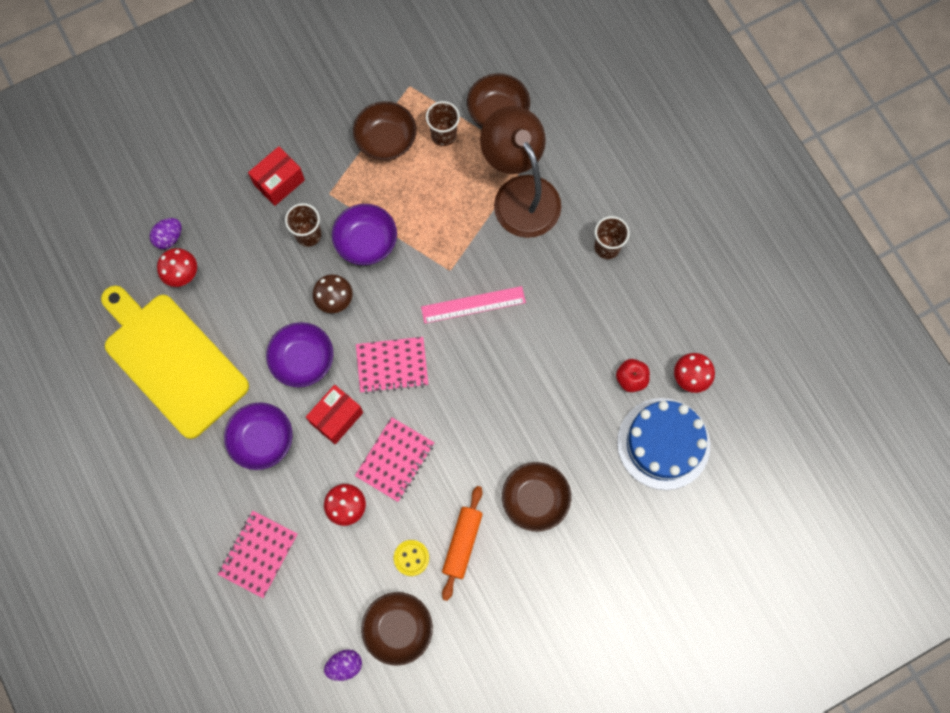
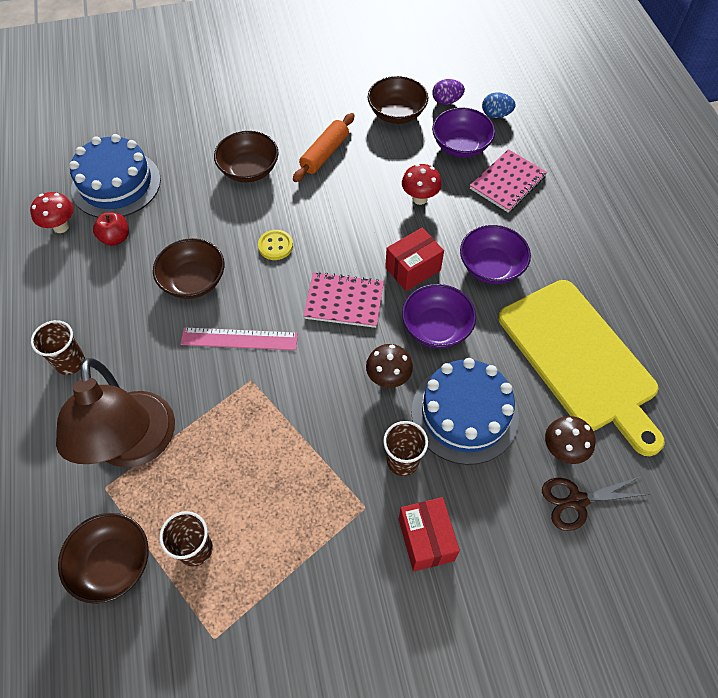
camera: 165 degrees left, 15 degrees down
purple egg [150,218,181,249] -> brown scissors [542,476,650,531]
red mushroom [157,248,197,287] -> brown mushroom [545,416,596,464]
red box [248,146,305,206] -> red box turned 75 degrees counterclockwise [399,497,460,572]
purple bowl [332,204,397,265] -> purple bowl moved to [432,108,495,158]
brown bowl [353,101,417,160] -> brown bowl moved to [153,238,224,299]
pink notebook [355,417,435,502] -> none
yellow button [394,540,429,576] -> yellow button moved to [258,230,293,260]
none -> blue cake [411,358,519,465]
none -> blue egg [482,92,516,118]

